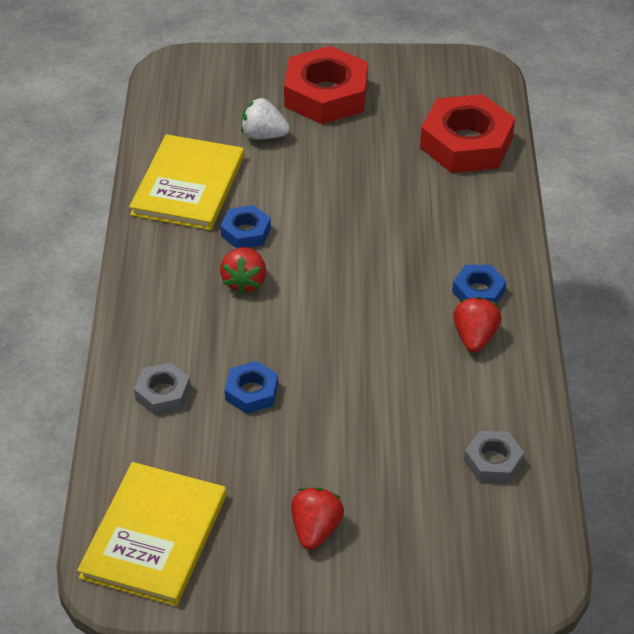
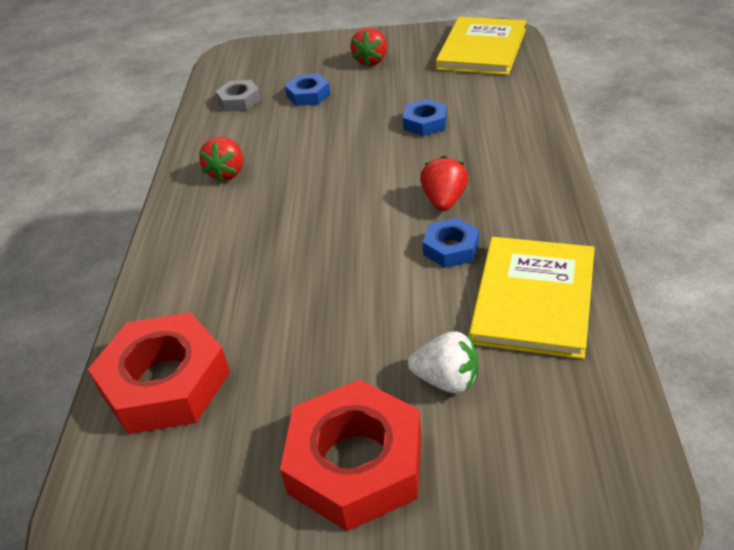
camera: 175 degrees left, 5 degrees down
grey nut [134,362,191,415] -> none
blue nut [452,265,507,303] -> blue nut moved to [285,74,330,106]

